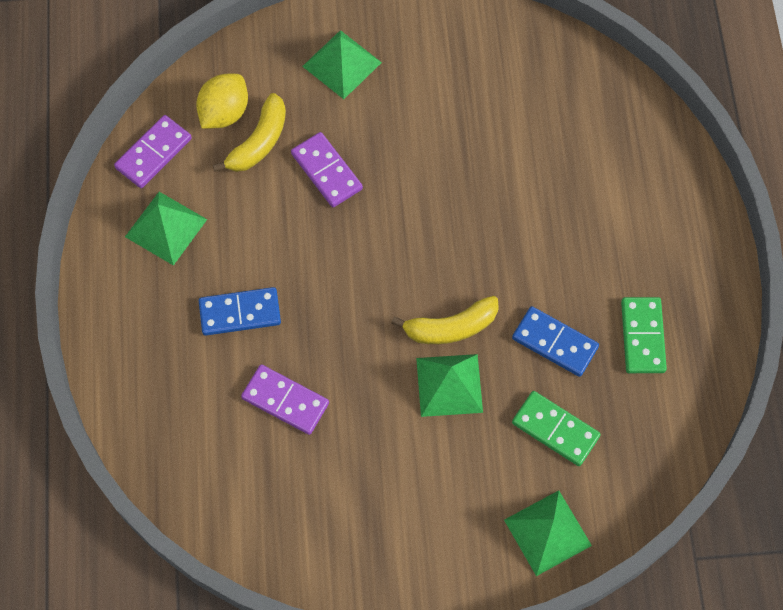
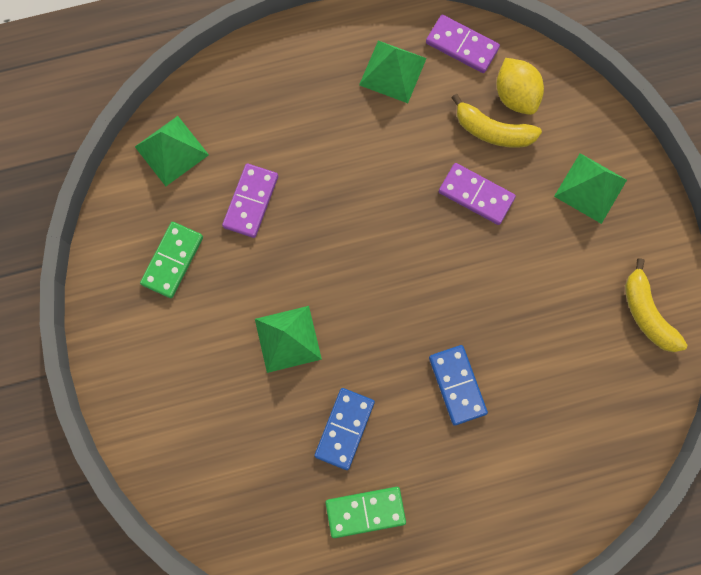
camera: 80 degrees right, 10 degrees up
yellow lemon [196,74,248,129] -> yellow lemon turned 45 degrees clockwise [497,58,544,115]
blue domino [199,287,281,336] -> blue domino moved to [429,345,488,426]
purple domino [291,132,363,207] -> purple domino turned 75 degrees clockwise [439,163,516,225]
yellow banana [391,296,499,344] -> yellow banana moved to [625,258,687,352]
green pyramid [504,490,592,576] -> green pyramid moved to [135,116,209,186]
green domino [512,391,601,466] -> green domino moved to [140,222,203,298]

